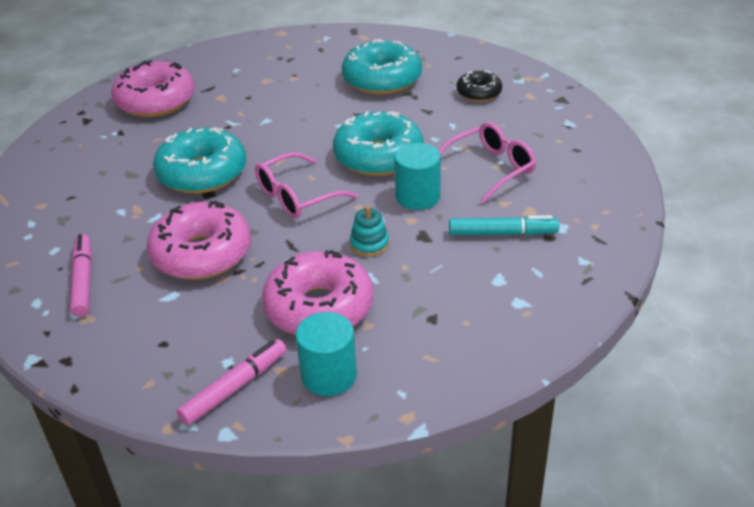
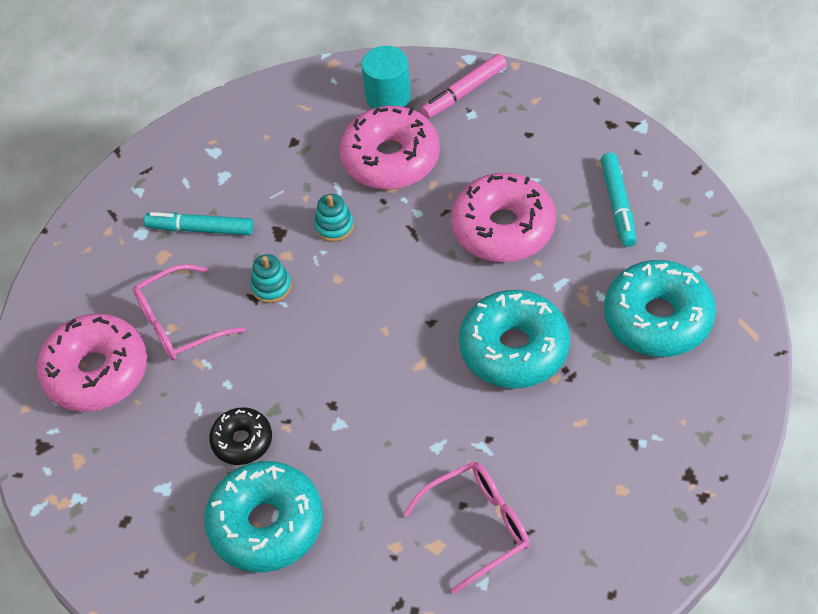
camera: 170 degrees left, 15 degrees up
pink marker [70,234,92,317] -> turquoise marker [601,153,637,247]
pink donut [111,60,195,117] -> pink donut moved to [37,313,147,412]
pink glasses [255,152,358,219] -> pink glasses moved to [403,462,530,594]
turquoise donut [333,111,424,176] -> turquoise donut moved to [604,260,716,357]
turquoise cylinder [394,143,441,210] -> turquoise stacking toy [250,254,291,303]
black donut [457,70,502,102] -> black donut moved to [209,407,272,465]

